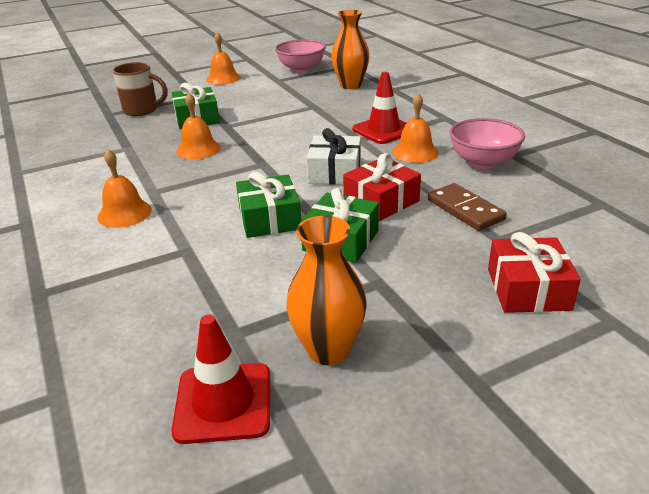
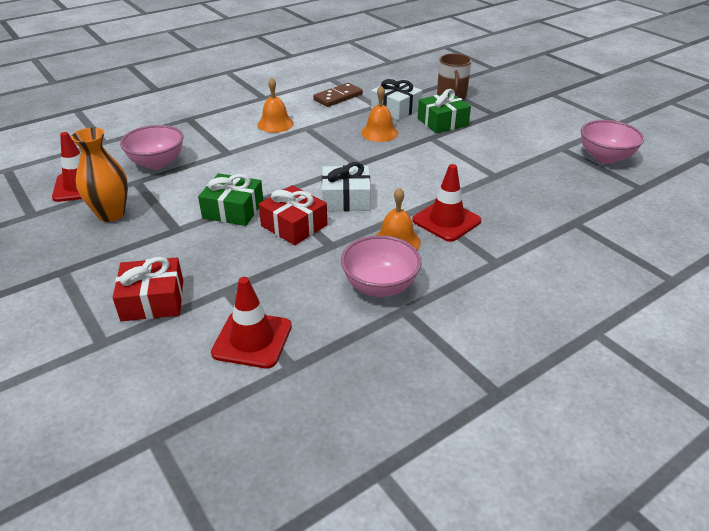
camera: 80 degrees right, 5 degrees up
orange bell [206,32,241,85] -> none
green gift [236,172,301,238] -> none
orange vase [331,10,370,89] -> none
brown domino [428,183,507,231] -> brown domino moved to [313,83,363,107]
none -> pink bowl [120,125,184,170]
none -> red traffic cone [211,277,292,368]
none -> white gift [371,79,422,120]

